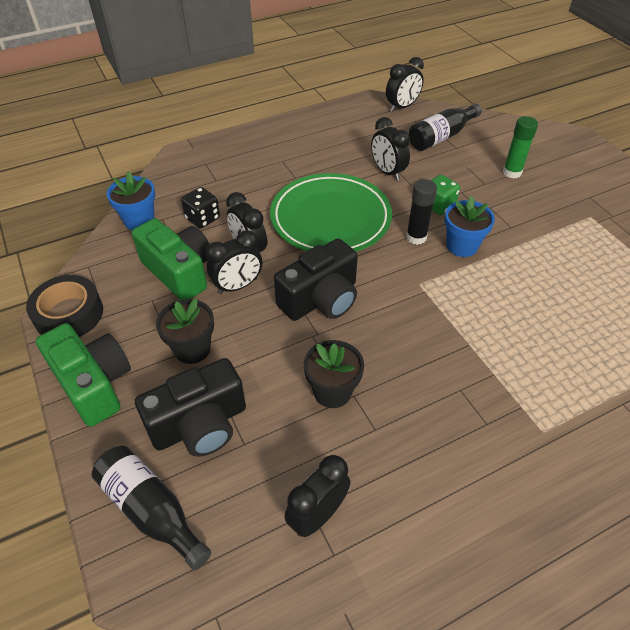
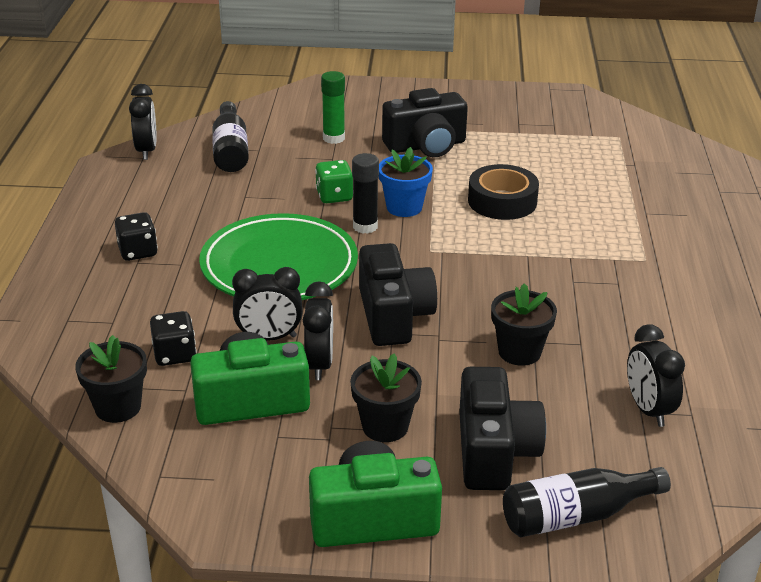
camera: 60 degrees left, 15 degrees down
black tape [26,275,103,337] -> black tape moved to [468,164,539,220]
blue flower pot [106,171,155,230] -> black flower pot [75,335,147,423]
black clock [371,117,410,181] -> none
none -> black dice [115,212,158,261]
none -> black camera [382,88,468,157]

